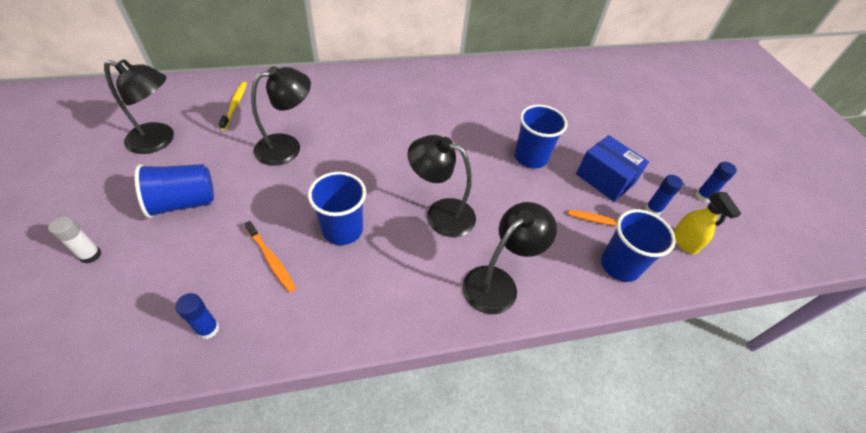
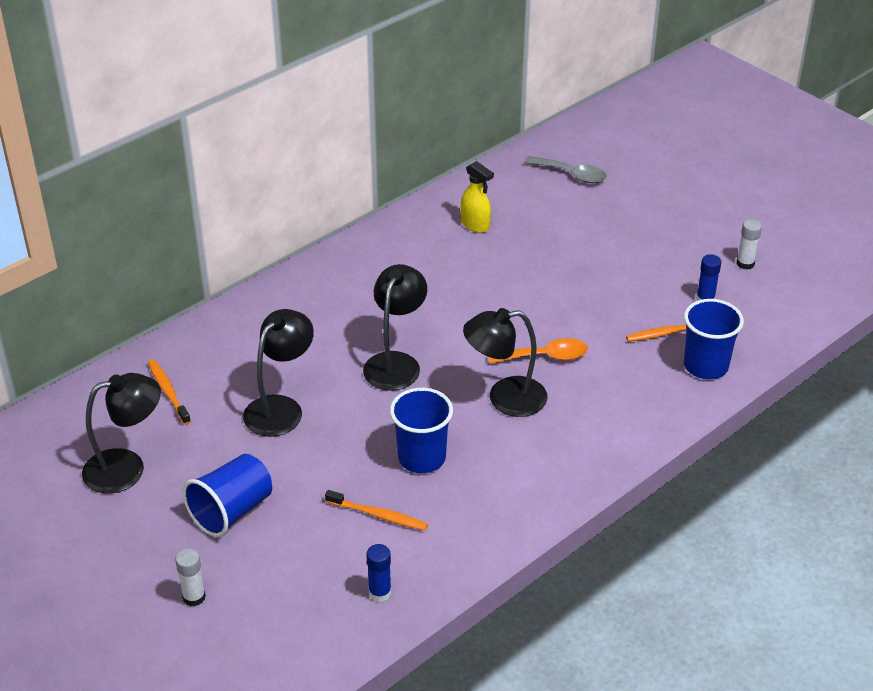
camera: 25 degrees left, 10 degrees down
yellow toothbrush [218,82,247,130] -> orange toothbrush [148,360,191,425]
black lamp [463,202,557,314] -> black lamp moved to [363,264,427,391]
blue cup [515,105,567,169] -> none
blue box [576,135,649,202] -> none
yellow spray bottle [673,192,742,254] -> yellow spray bottle moved to [461,161,494,233]
blue glue stick [696,162,737,202] -> white glue stick [737,219,762,270]
none -> orange spoon [489,338,588,364]
none -> grey spoon [524,156,607,183]

